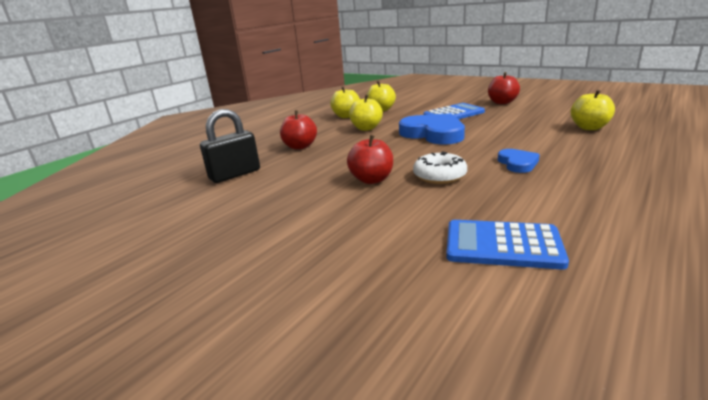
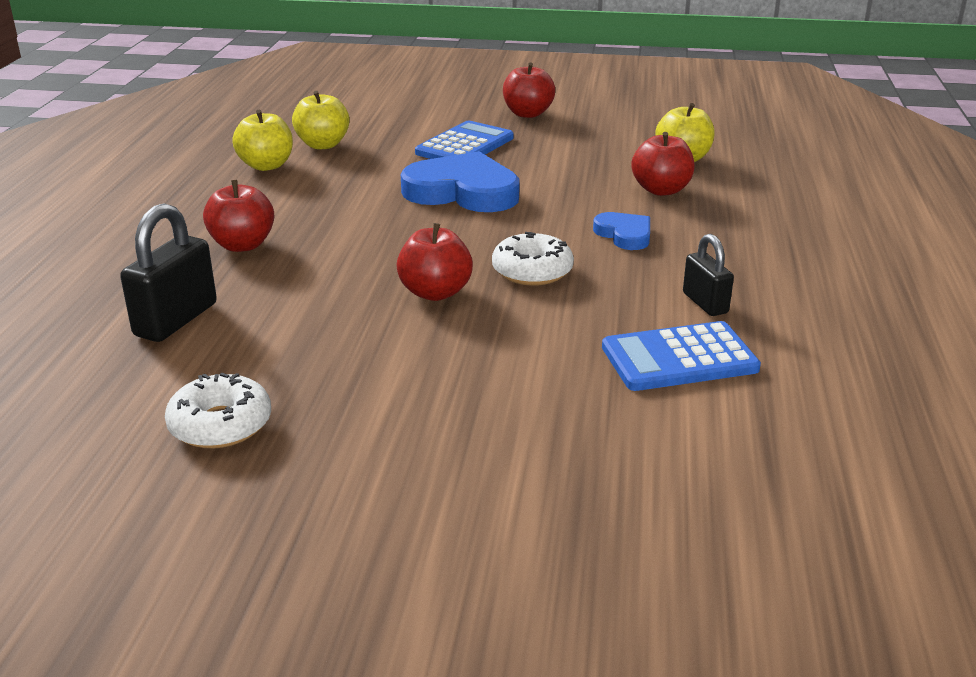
camera: 30 degrees left, 5 degrees up
yellow apple [349,95,383,131] -> none
none -> white donut [165,373,271,448]
none -> red apple [631,132,695,196]
none -> black padlock [683,234,734,316]

